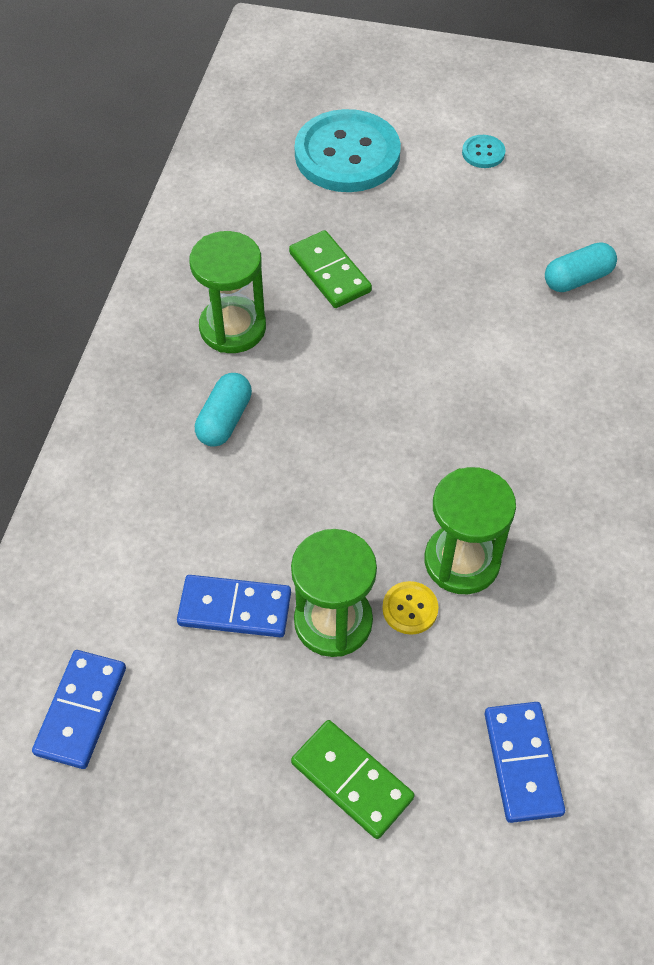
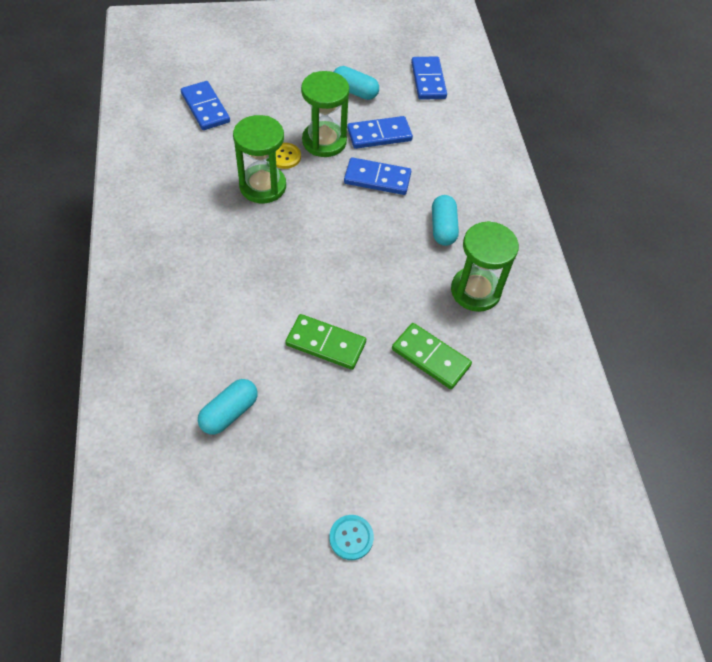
camera: 155 degrees right, 0 degrees up
green domino [291,720,415,839] -> green domino moved to [285,314,366,370]
turquoise button [295,109,401,192] -> none
none -> turquoise capsule [334,66,379,100]
none -> blue domino [344,157,411,195]

